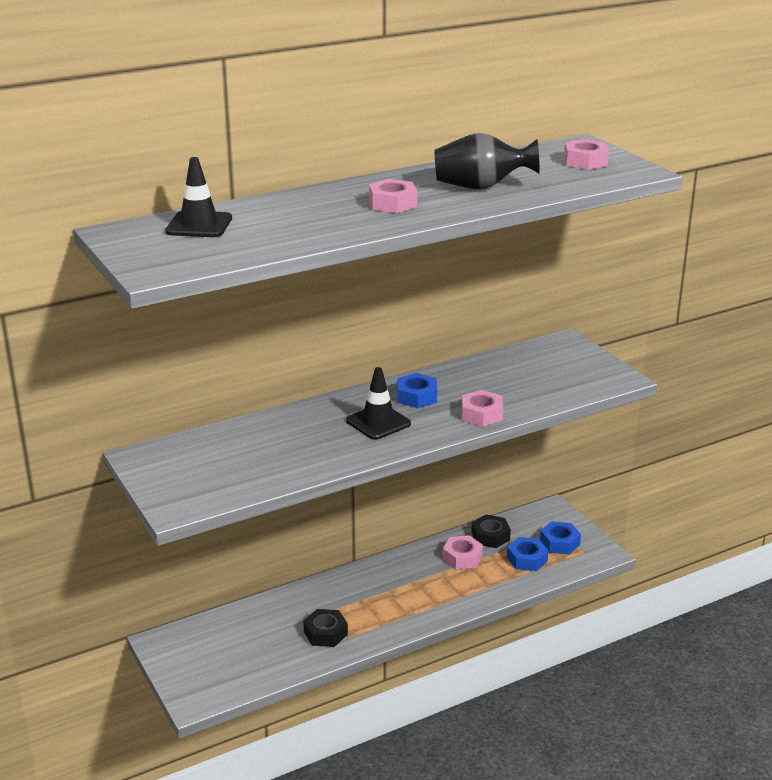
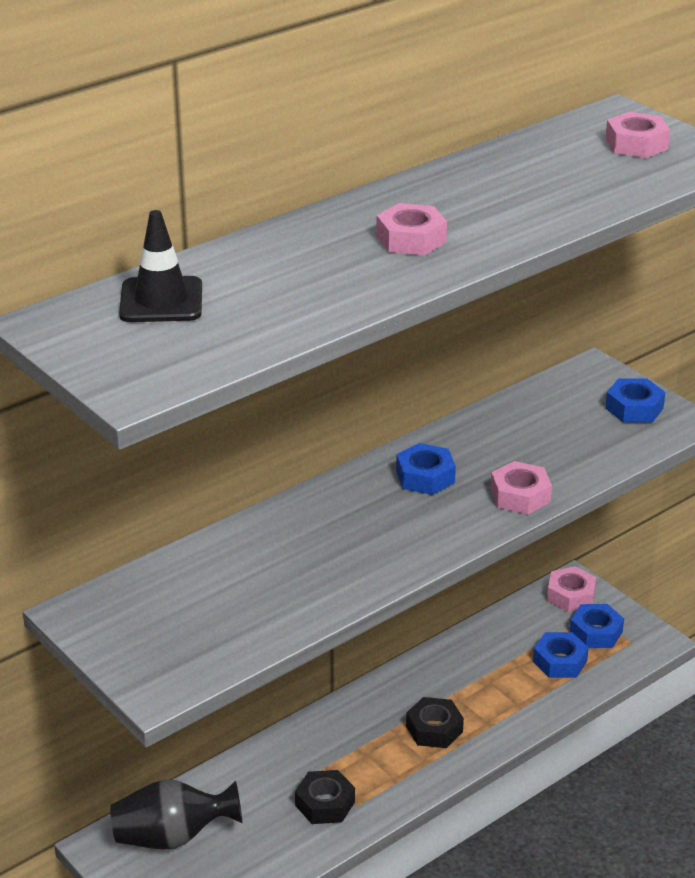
camera: 10 degrees left, 5 degrees up
black traffic cone [346,367,411,440] -> none
black vase [434,133,540,189] -> black vase moved to [110,779,242,850]
pink nut [442,535,483,569] -> pink nut moved to [547,566,596,612]
black nut [471,515,511,548] -> black nut moved to [406,697,464,748]
none -> blue nut [605,378,665,423]

